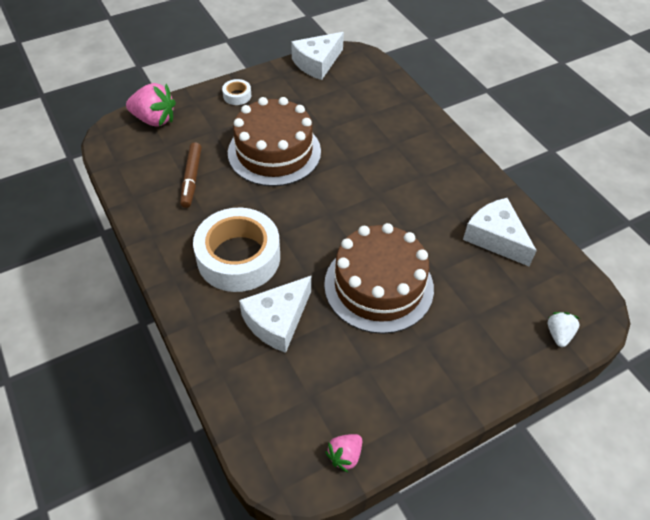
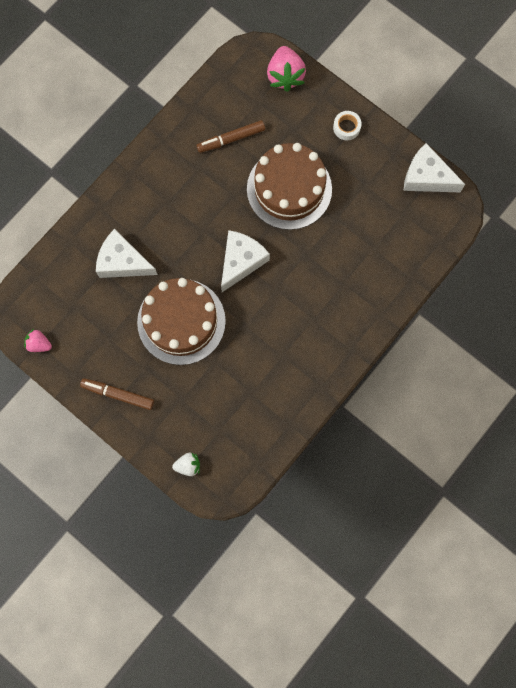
camera: 70 degrees right, 25 degrees up
white tape [193,208,280,292] -> none
white cheese [463,198,537,266] -> white cheese moved to [221,230,270,292]
none -> brown marker [80,378,154,410]

